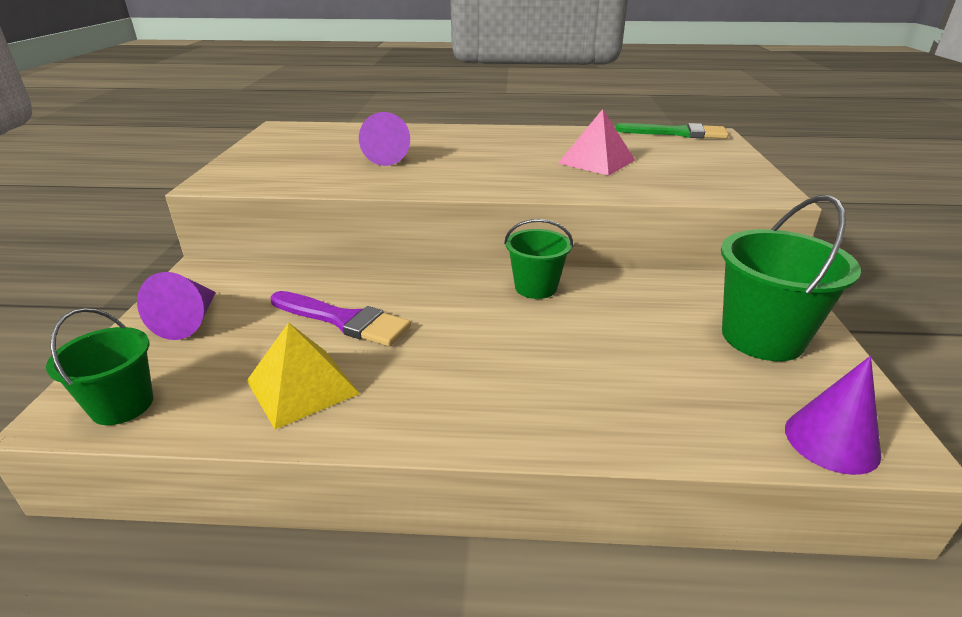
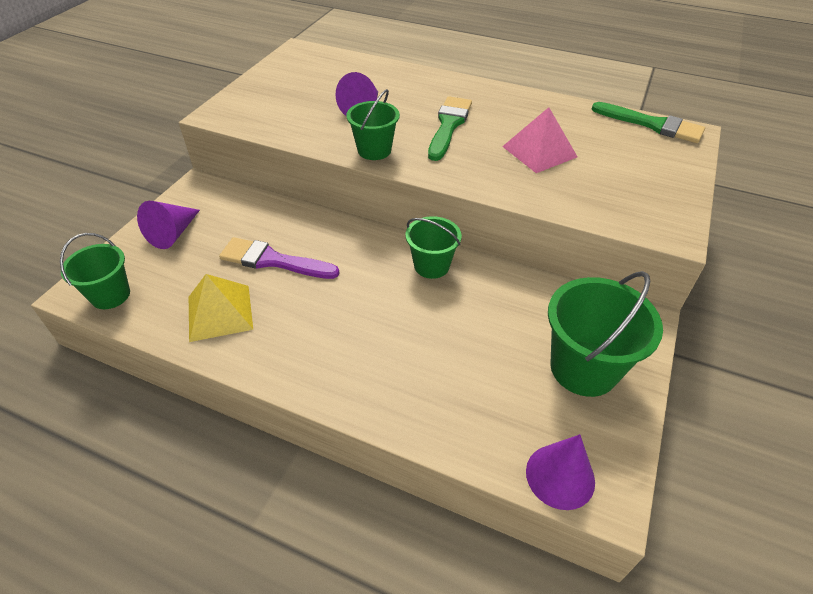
camera: 20 degrees right, 15 degrees up
purple brush [271,291,411,346] -> purple brush turned 150 degrees clockwise [219,237,339,279]
none -> green bucket [346,89,400,160]
none -> green brush [428,96,472,161]

